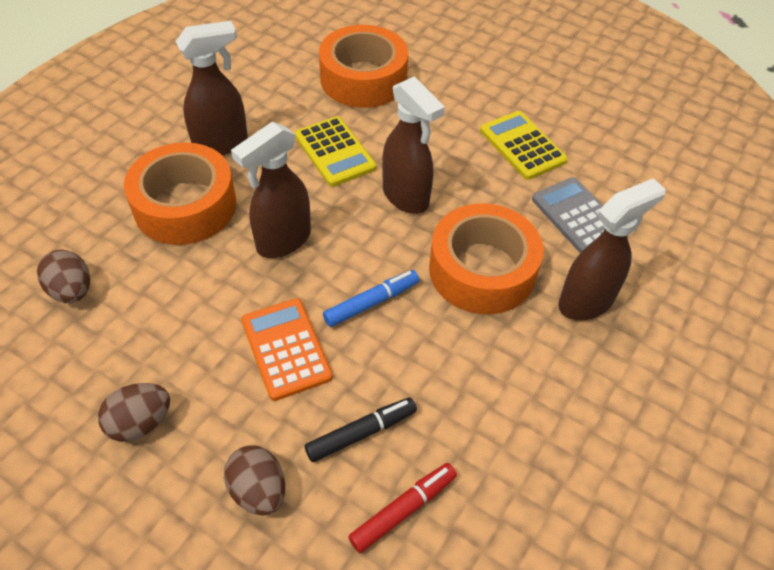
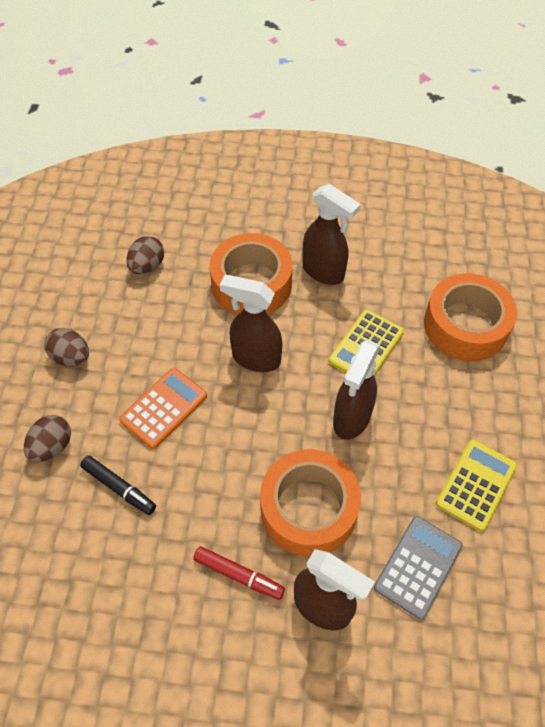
camera: 65 degrees right, 5 degrees up
blue marker [323,270,419,327] -> none
red marker [348,463,457,553] -> red marker moved to [193,546,285,600]

